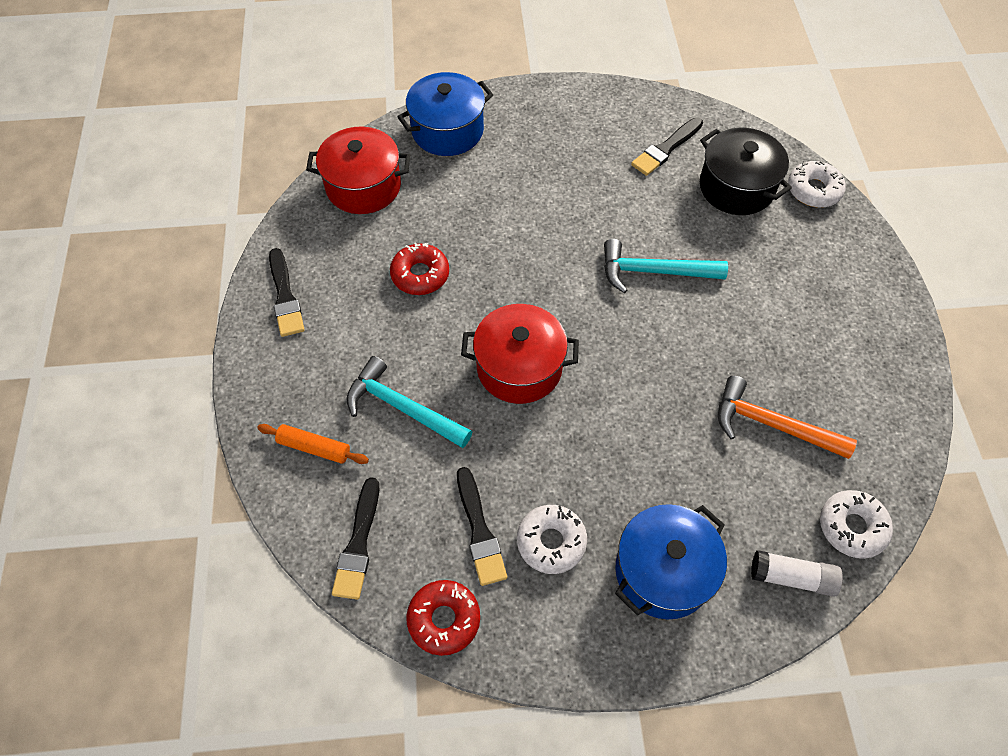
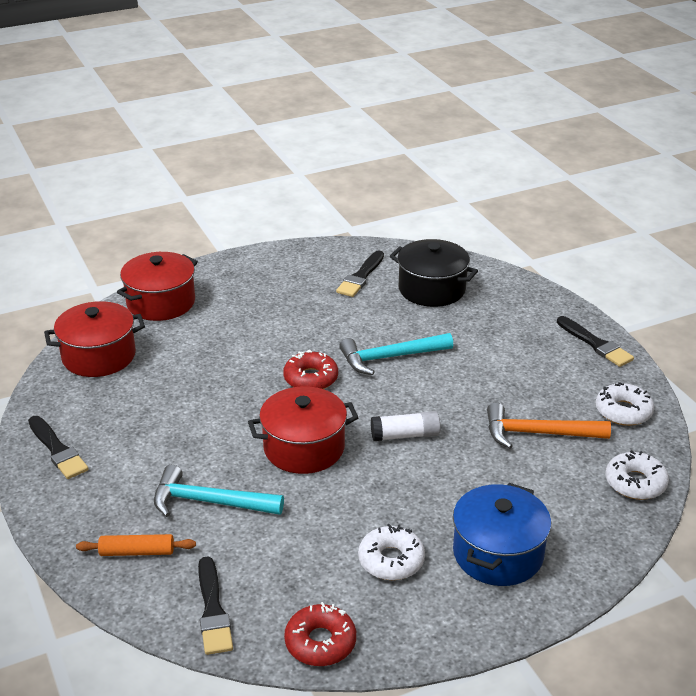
camera: 20 degrees left, 25 degrees down
red donut [390,242,449,295] -> red donut moved to [283,350,338,389]
blue pot [397,72,493,156] -> red pot [117,252,198,321]
black brush [457,467,507,586] -> black brush moved to [557,316,634,367]
white glue stick [751,550,843,597] -> white glue stick moved to [371,411,440,441]
white donut [788,161,846,208] -> white donut moved to [596,382,654,426]

